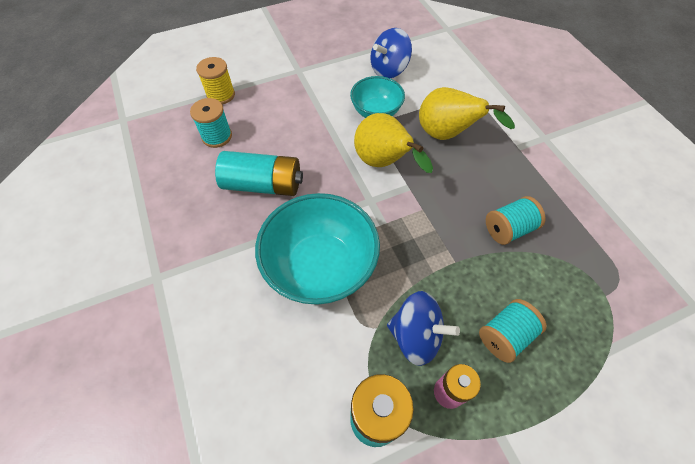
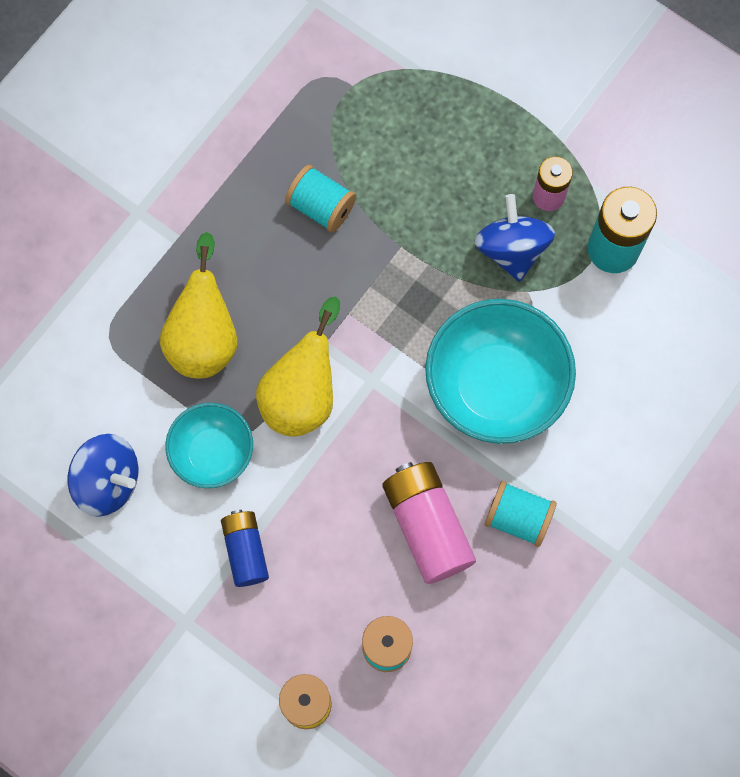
camera: 120 degrees left, 15 degrees up
turquoise battery [215,151,303,196] -> pink battery [383,462,476,584]
turquoise spool [479,299,547,363] -> turquoise spool moved to [484,481,557,547]
none -> blue battery [221,510,269,587]

